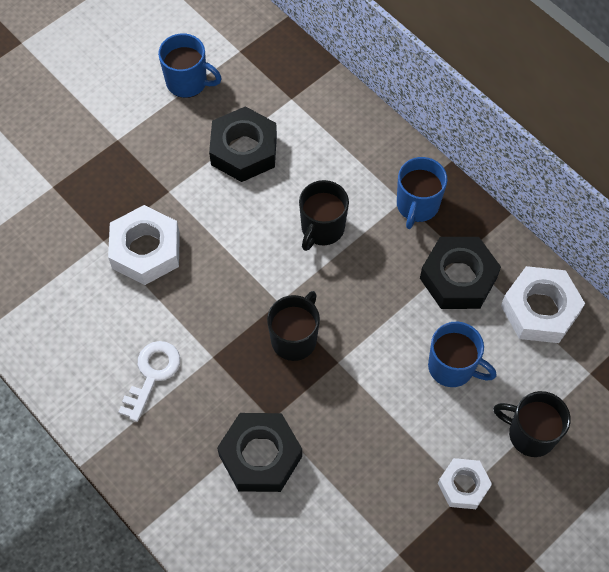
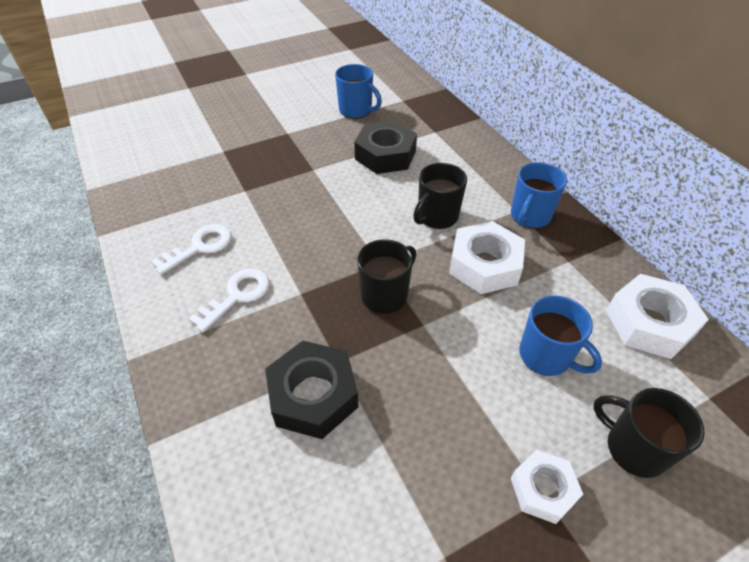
camera: 15 degrees right, 15 degrees down
white nut [108,205,180,285] -> white nut moved to [449,221,525,294]
black nut [420,237,501,309] -> none
none -> white key [151,224,232,275]

